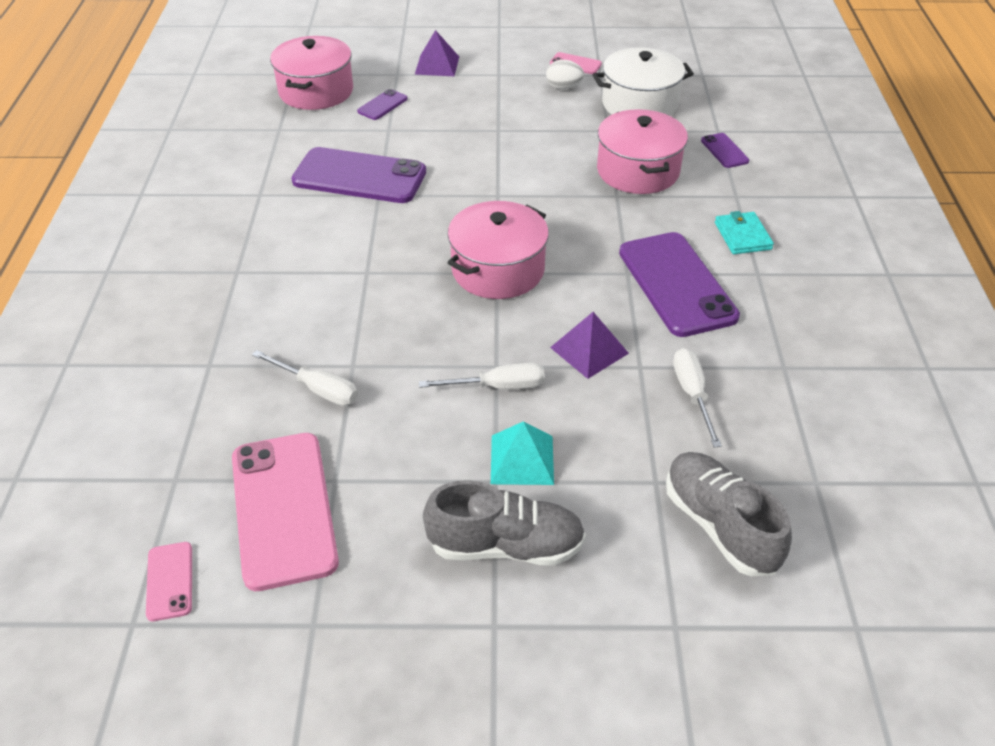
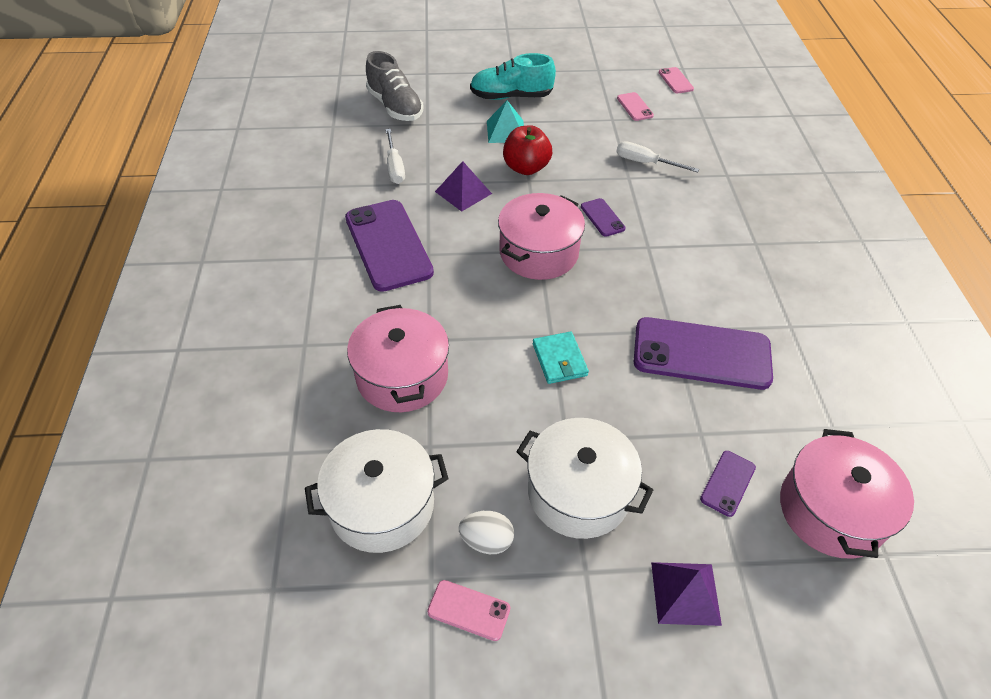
camera: 175 degrees right, 5 degrees up
pink phone [232,433,339,591] -> pink phone [617,92,654,121], size x0.45
white screwdriver [419,363,545,389] -> red apple [503,126,552,175]
grey shoe [423,480,586,566] -> turquoise shoe [470,53,556,100]
purple phone [701,133,749,168] -> purple phone moved to [581,198,626,237]
turquoise wallet [715,211,774,254] -> turquoise wallet moved to [533,331,589,384]
none -> white pot [516,418,653,539]

